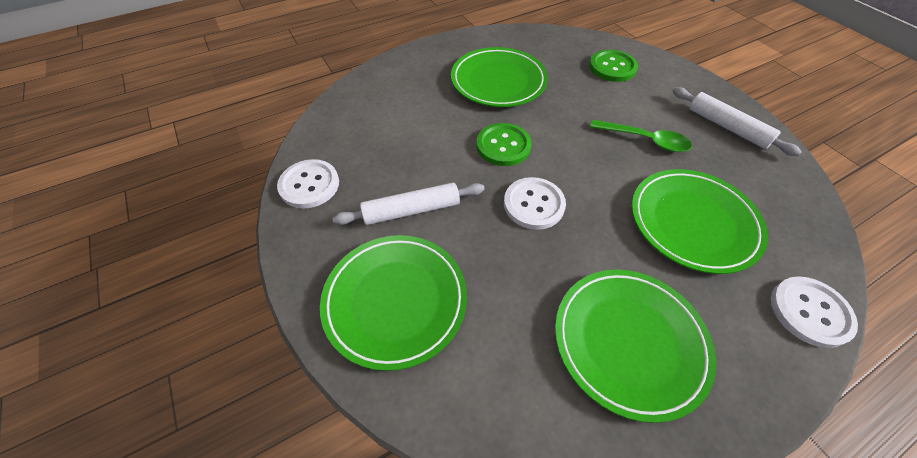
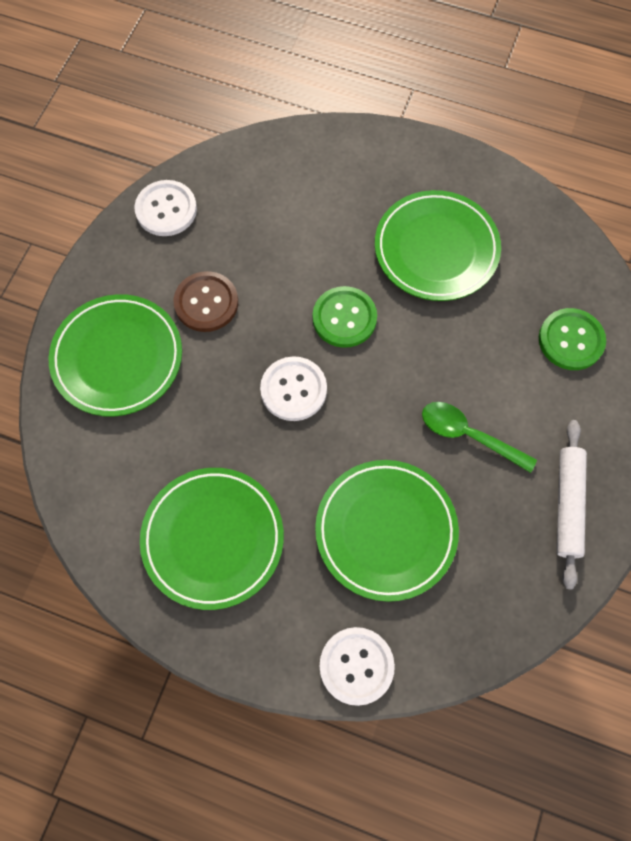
camera: 50 degrees right, 15 degrees up
white rolling pin [332,183,485,225] -> brown button [174,271,238,332]
green spoon [590,120,692,152] -> green spoon turned 135 degrees clockwise [422,402,537,473]

